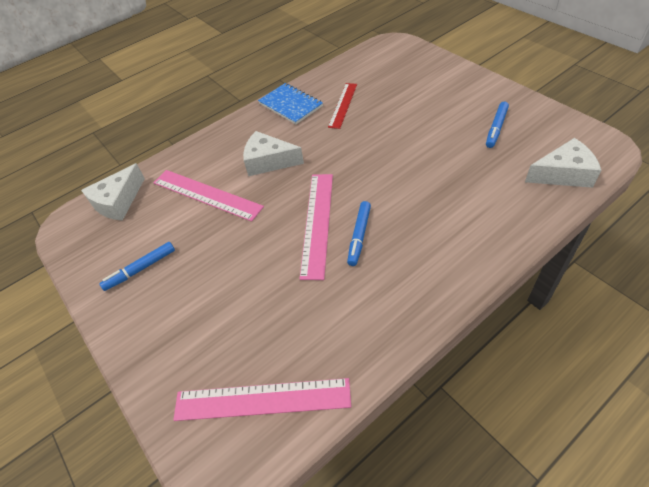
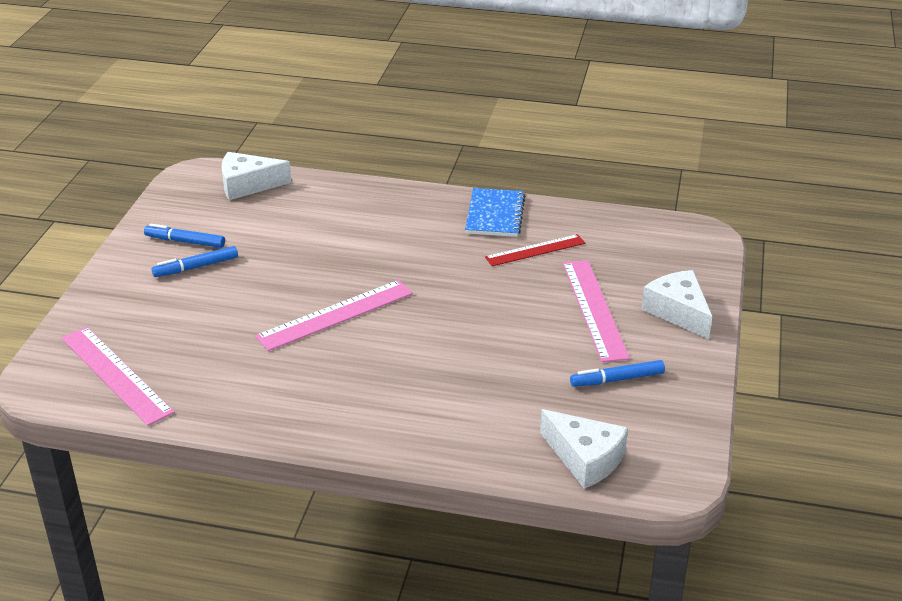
camera: 45 degrees right, 15 degrees down
pink ruler [153,170,264,222] -> pink ruler moved to [563,260,630,362]
white cheese [243,131,304,176] -> white cheese moved to [641,270,712,339]
blue marker [347,201,371,266] -> blue marker moved to [152,246,238,277]

